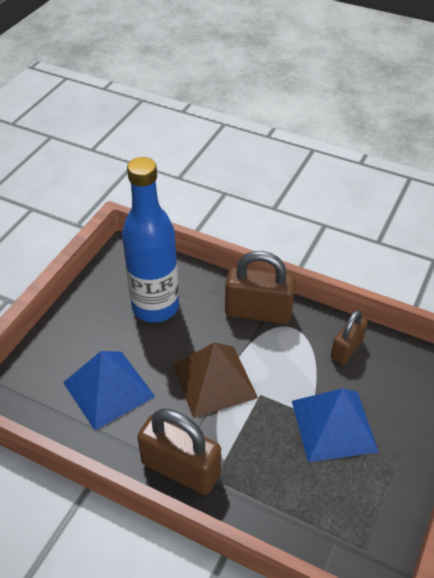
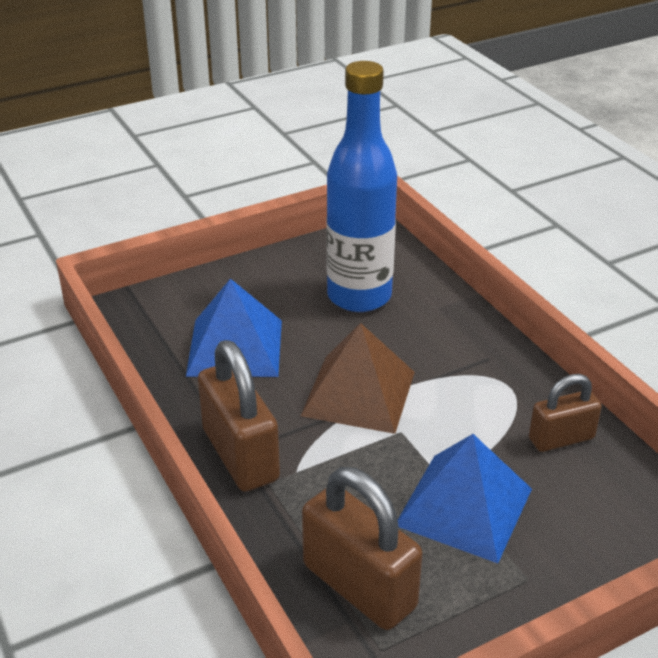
camera: 35 degrees right, 10 degrees down
brown padlock [225,251,296,324] -> brown padlock moved to [302,467,422,630]

